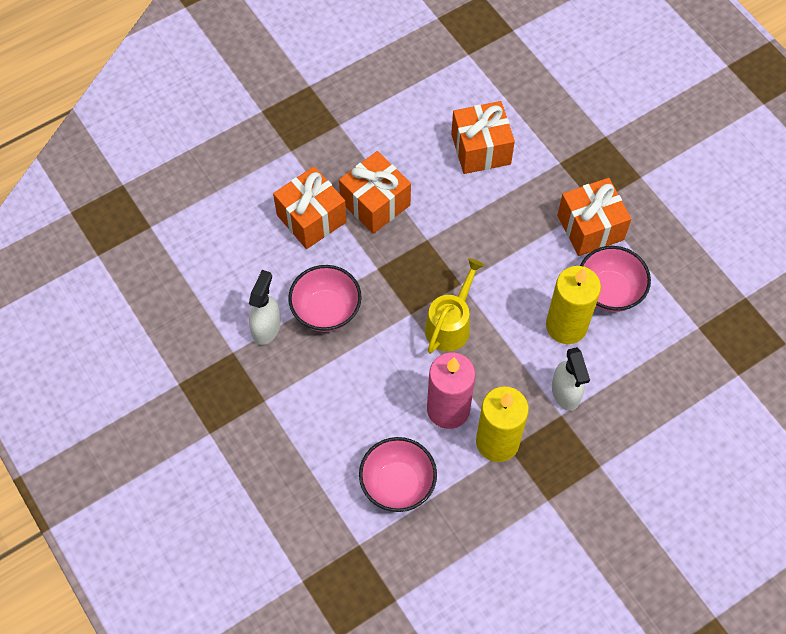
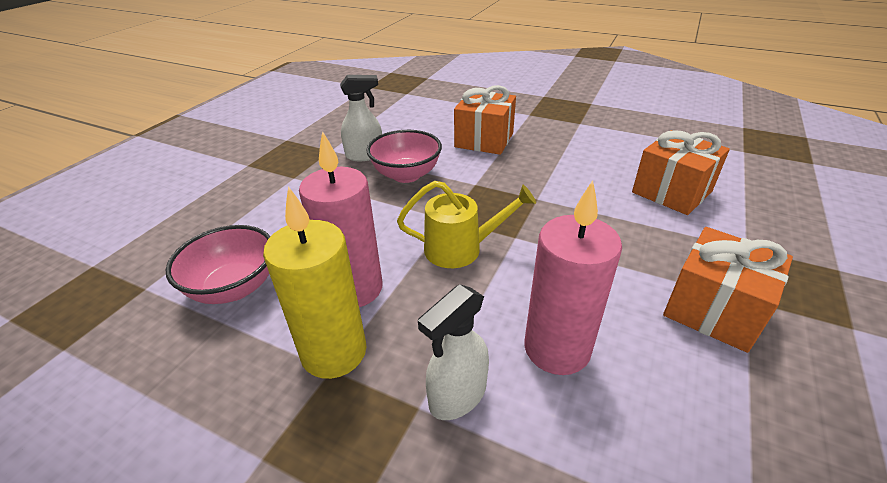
camera: 60 degrees right, 25 degrees down
orange gift [339,151,411,234] -> none
yellow candle [546,266,601,344] -> pink candle [524,180,622,375]
pink bowl [580,246,651,312] -> none

